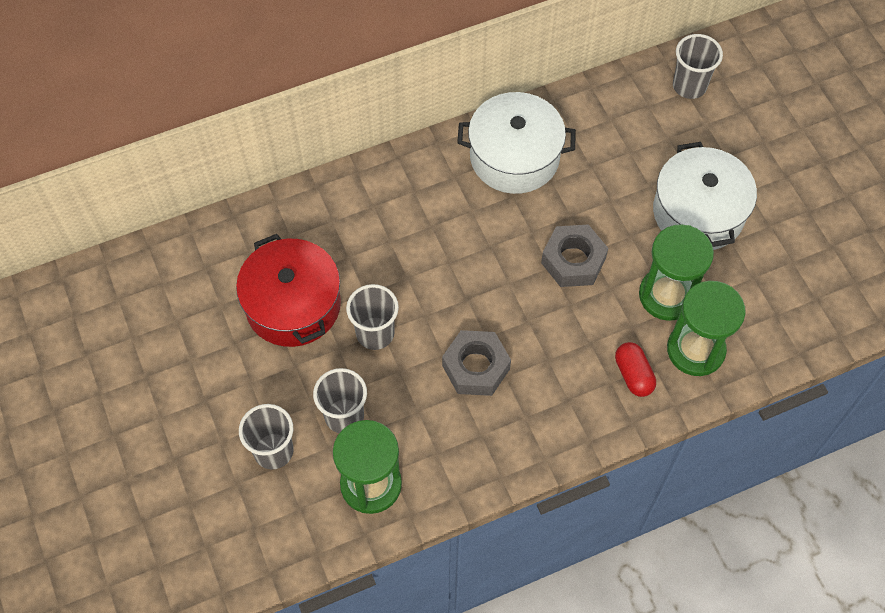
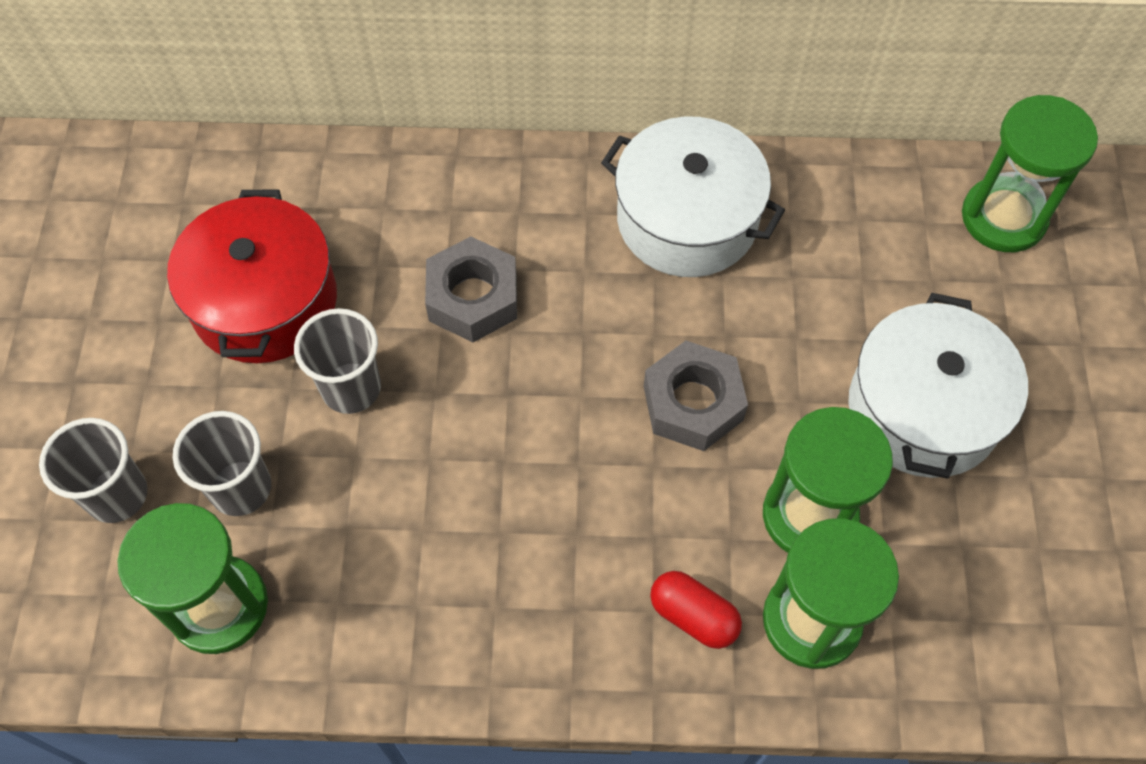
camera: 25 degrees right, 0 degrees up
grey nut [442,330,511,396] -> grey nut moved to [425,236,517,342]
red capsule [615,342,656,397] -> red capsule turned 60 degrees counterclockwise [650,571,742,649]
grey cup [673,34,723,99] -> green hourglass [962,95,1098,252]

